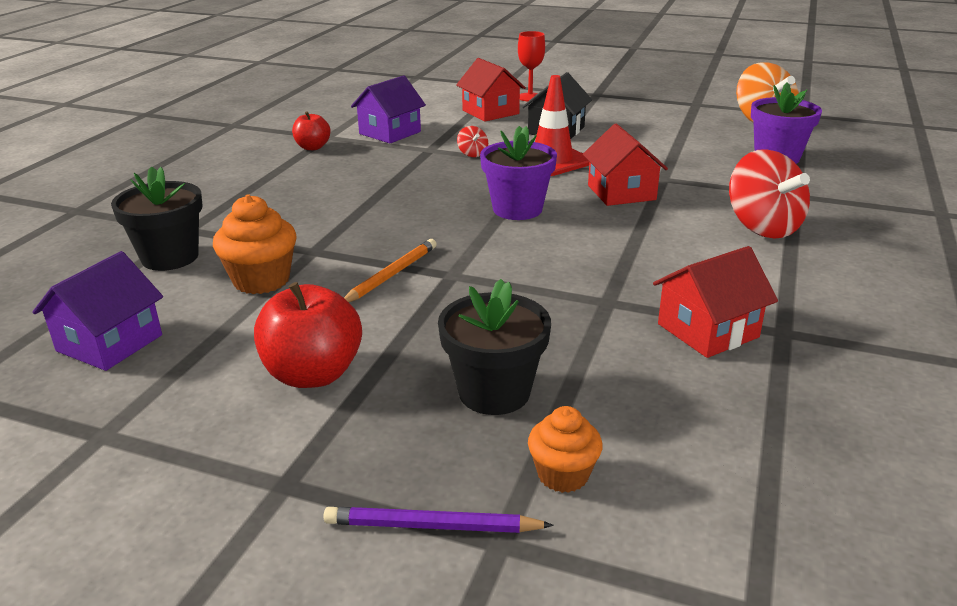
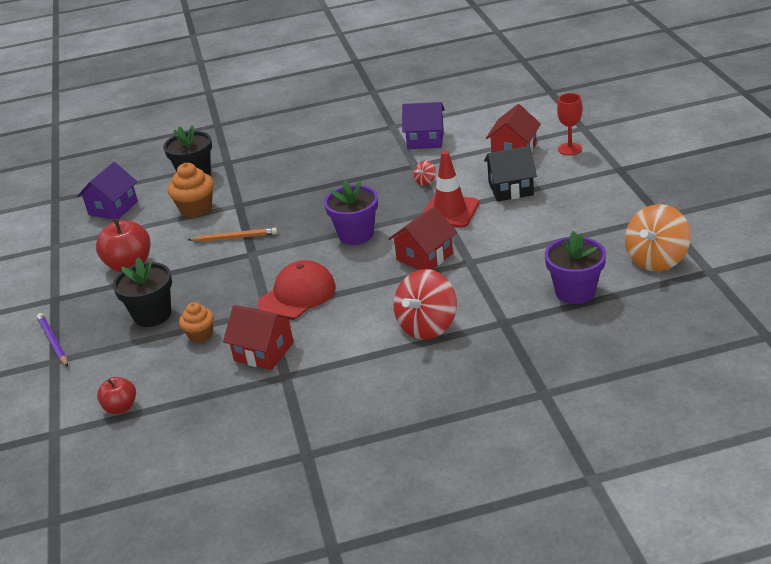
camera: 60 degrees right, 5 degrees up
purple house [32,251,163,371] -> purple house turned 60 degrees counterclockwise [77,162,138,220]
red apple [292,111,330,150] -> red apple moved to [97,377,136,414]
orange cupcake [528,406,602,493] -> orange cupcake moved to [179,302,214,343]
none -> red cap [258,260,336,320]

